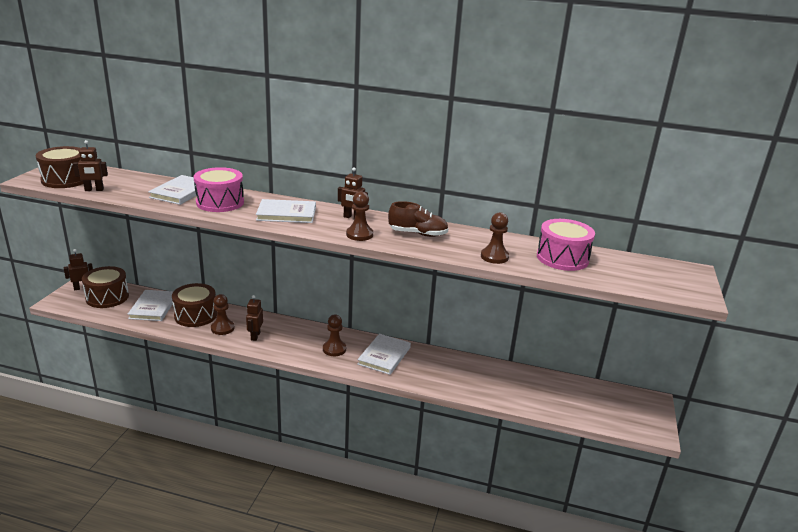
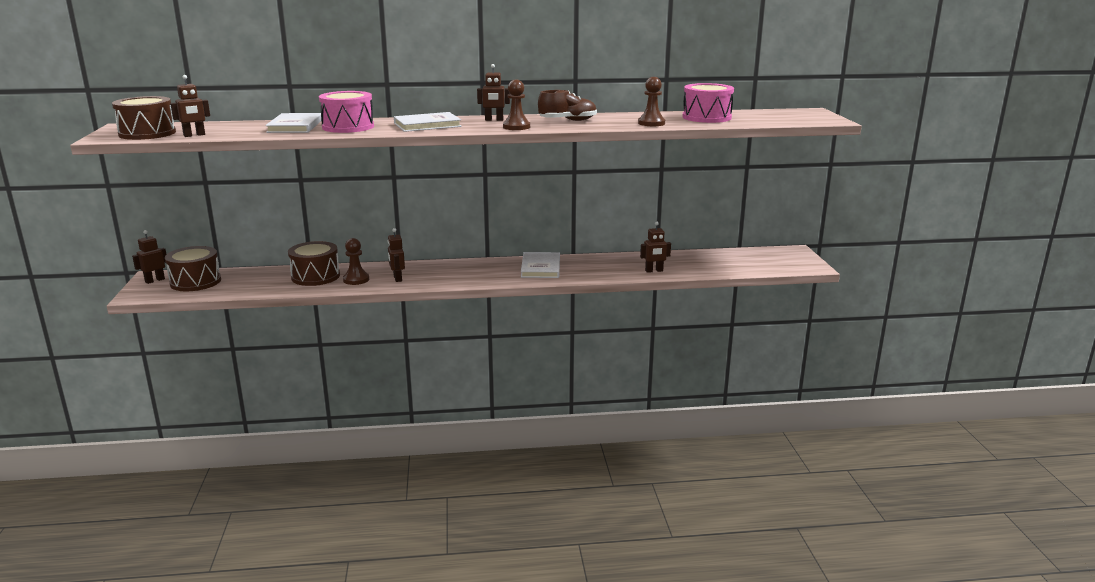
camera: 20 degrees left, 5 degrees down
white book [128,290,173,321] -> none
brown pawn [323,315,346,356] -> none
none -> brown robot [640,222,671,273]

